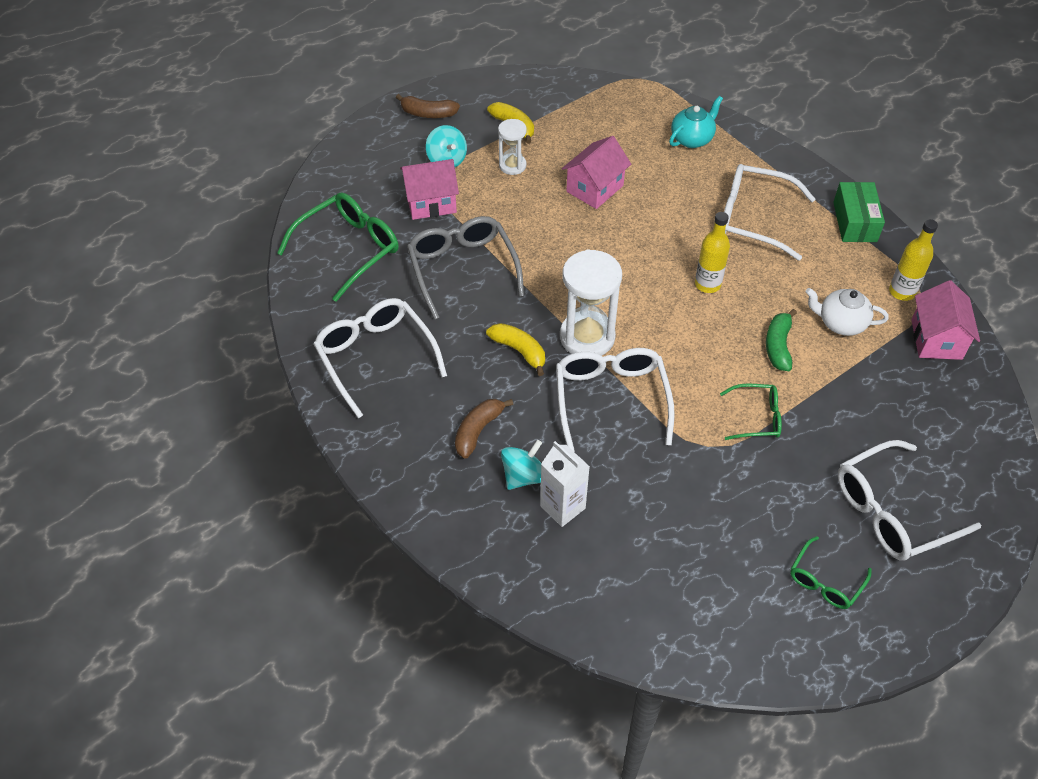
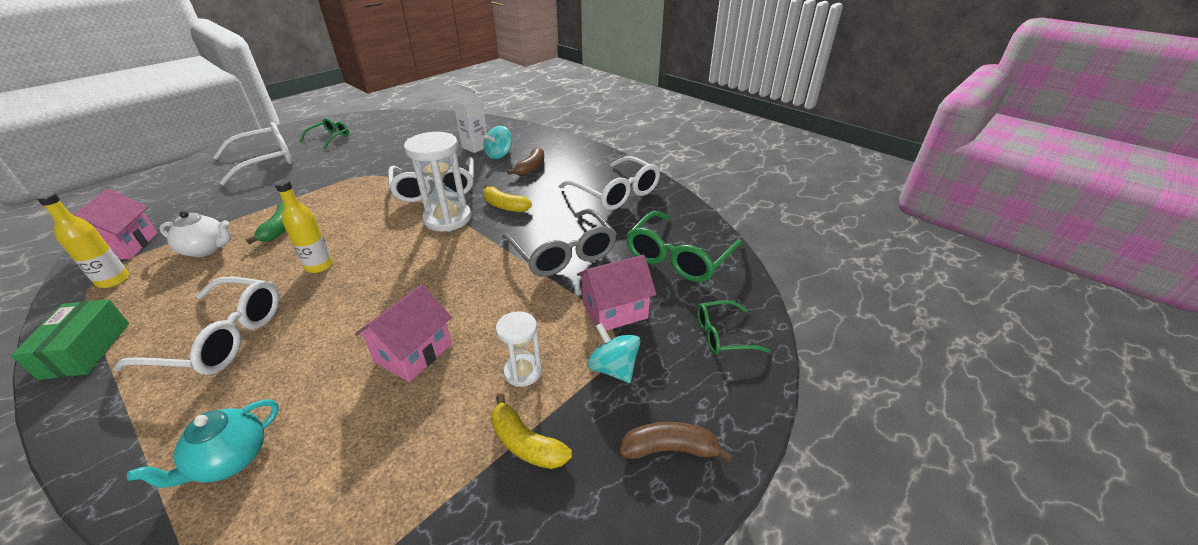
camera: 170 degrees right, 15 degrees down
green glasses [720,383,782,440] -> green glasses moved to [697,300,770,355]

